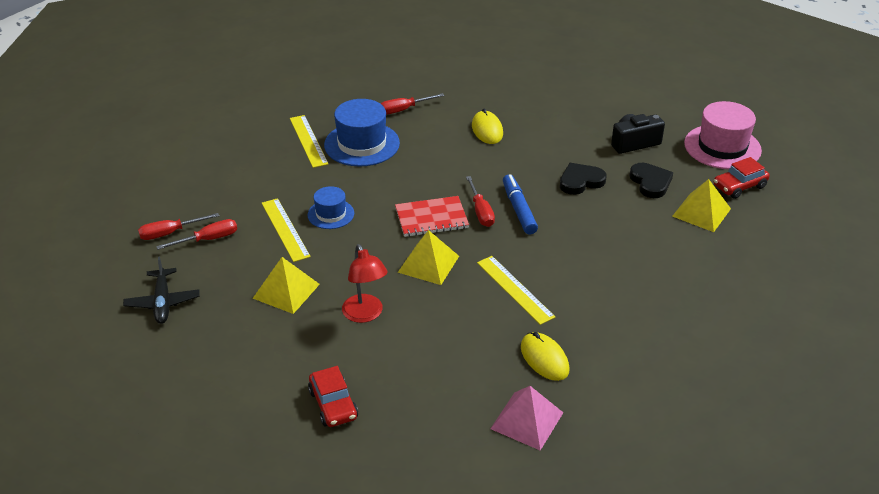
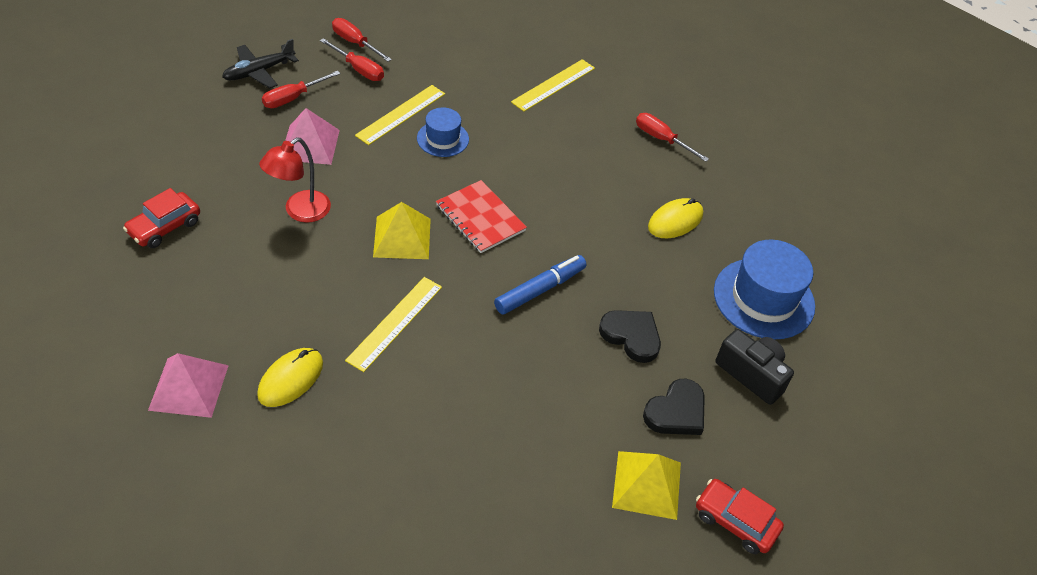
camera: 60 degrees right, 10 degrees up
yellow pyramid [253,257,320,314] -> pink pyramid [285,108,340,165]
blue hat [324,99,400,167] -> blue hat moved to [714,240,815,339]
red screwdriver [466,176,495,227] -> red screwdriver moved to [262,71,341,108]
pink hat [684,101,762,169] -> none

